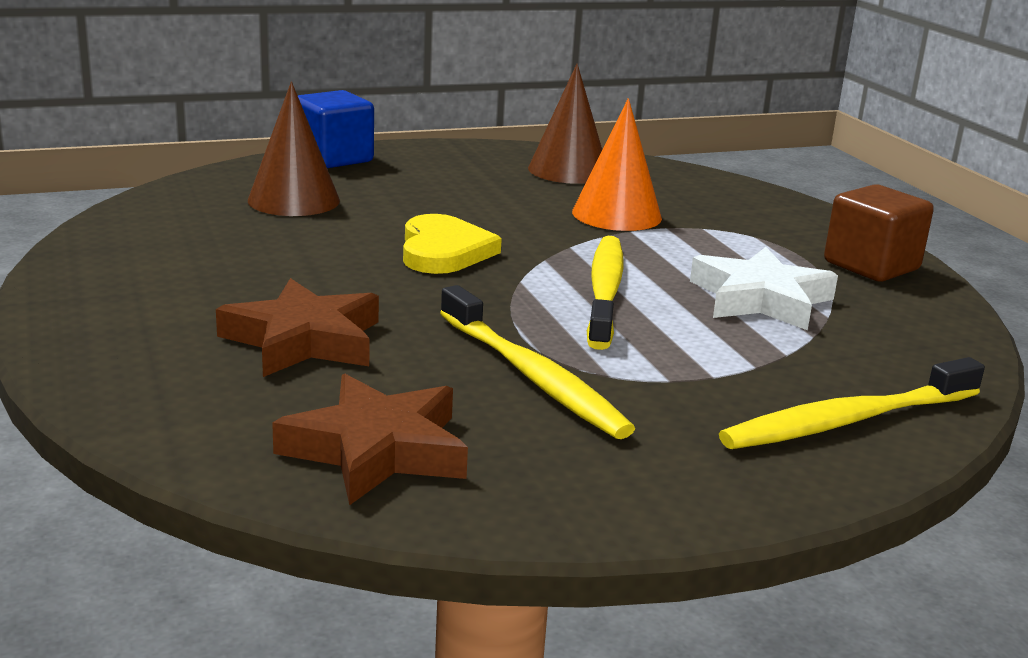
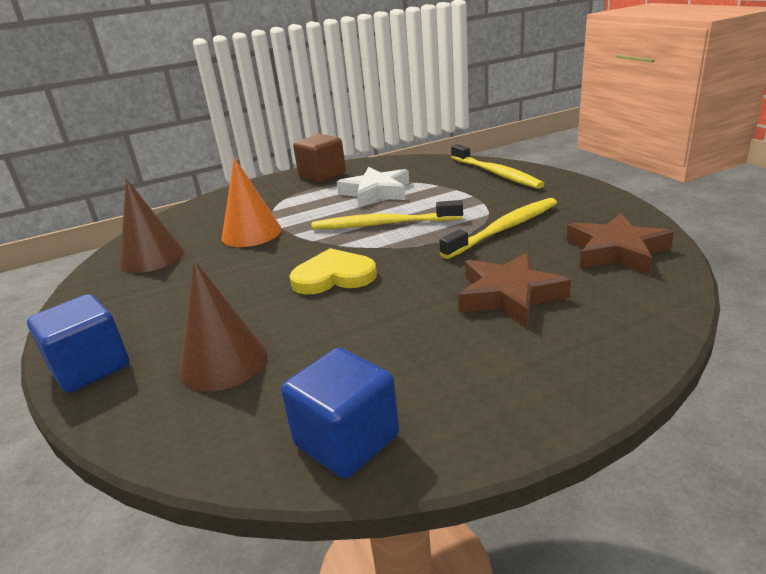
camera: 90 degrees left, 5 degrees up
none -> blue cube [281,348,399,479]

